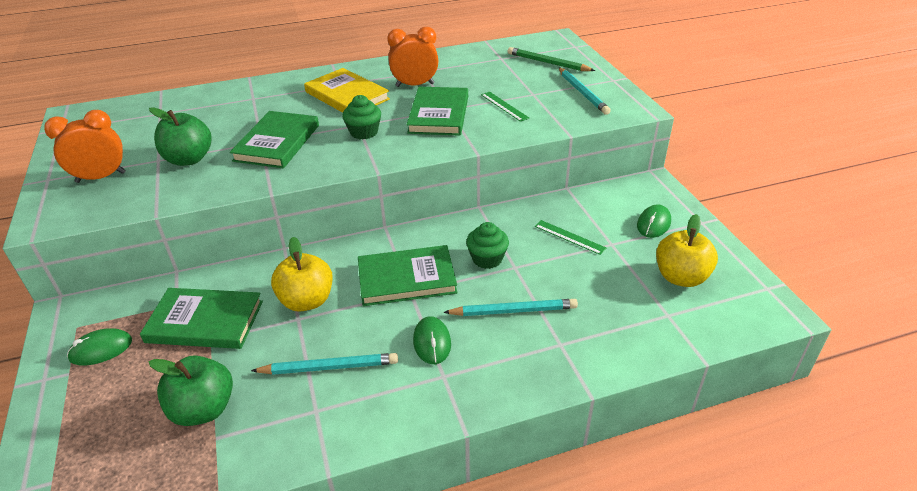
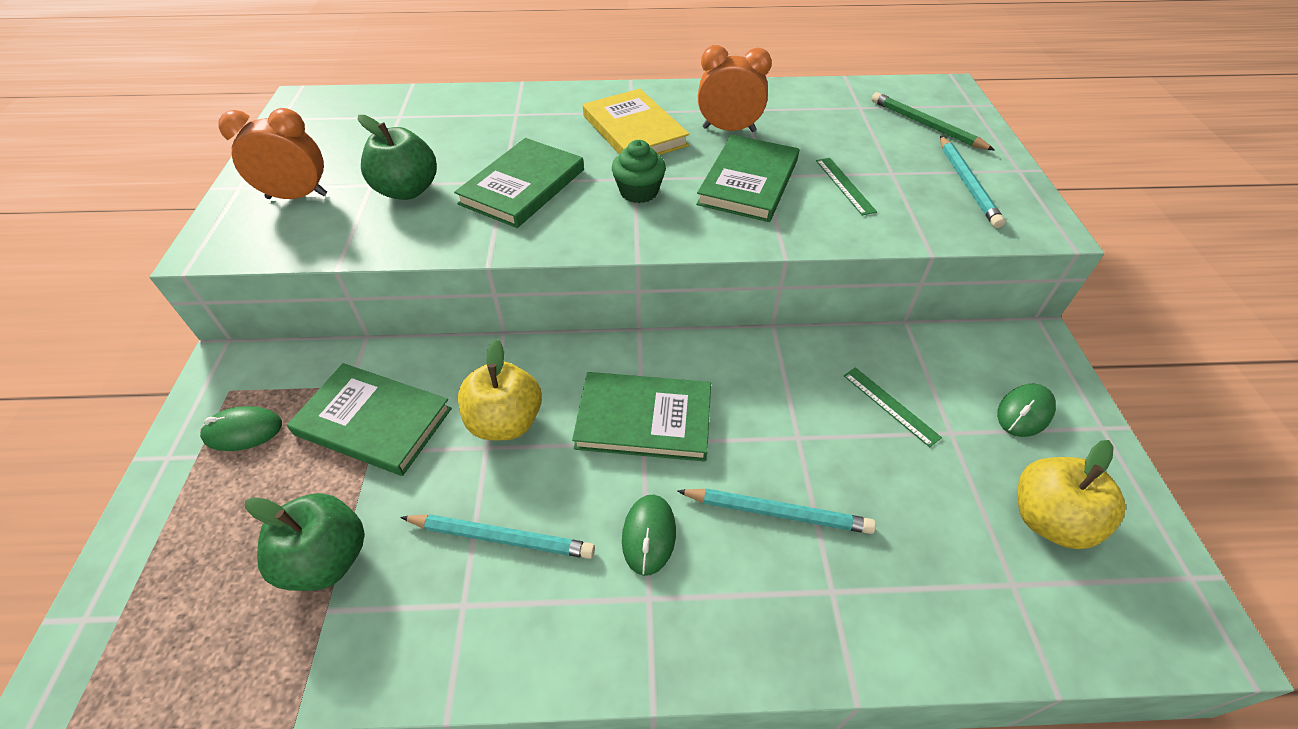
camera: 15 degrees right, 10 degrees up
green cupcake [466,222,509,269] -> none

